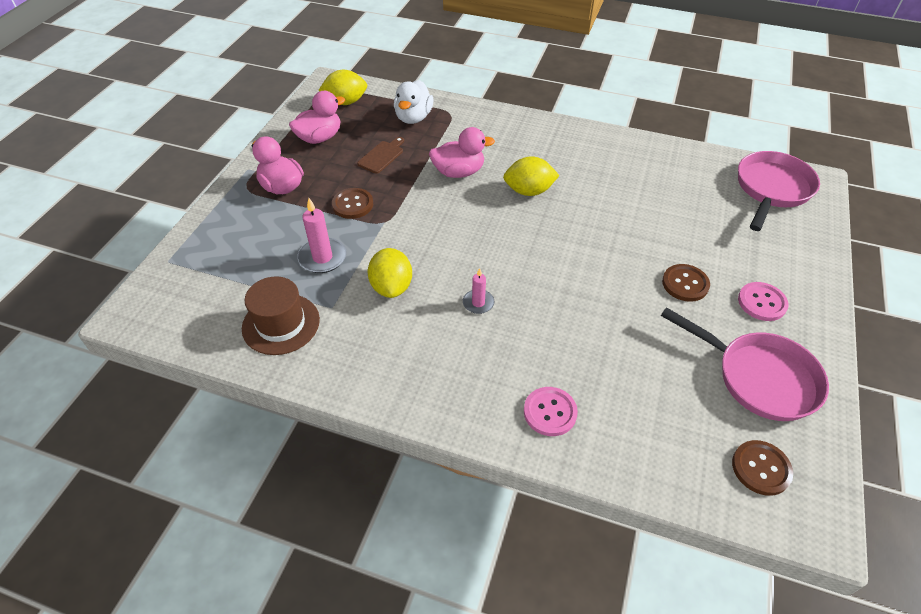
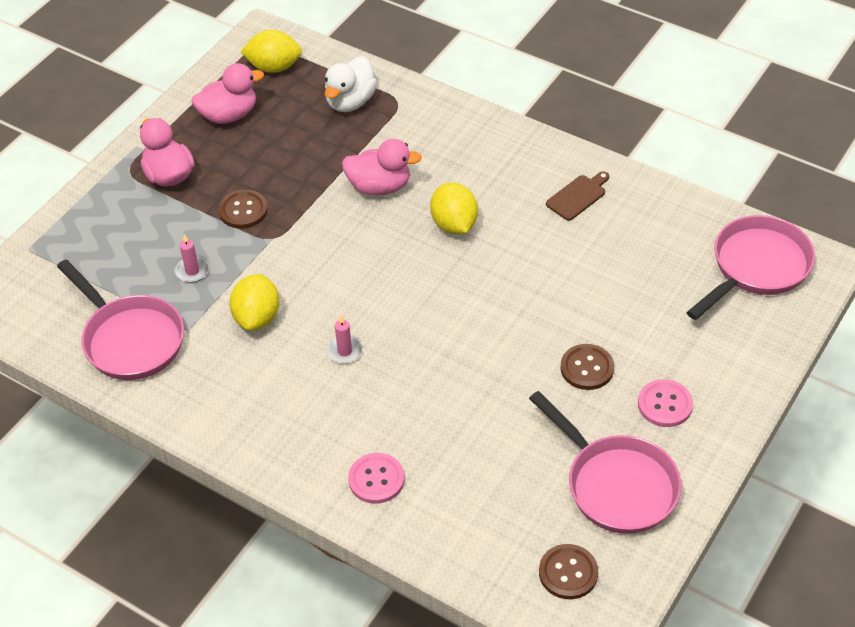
camera: 15 degrees right, 0 degrees up
brown hat [242,276,320,355] -> pink pan [57,259,184,380]
pink candle [297,198,346,273] -> pink candle [175,234,209,283], size x0.62
brown cutting board [357,137,404,174] -> brown cutting board moved to [546,171,609,221]
yellow lemon [503,156,560,196] -> yellow lemon turned 60 degrees clockwise [430,183,478,234]

